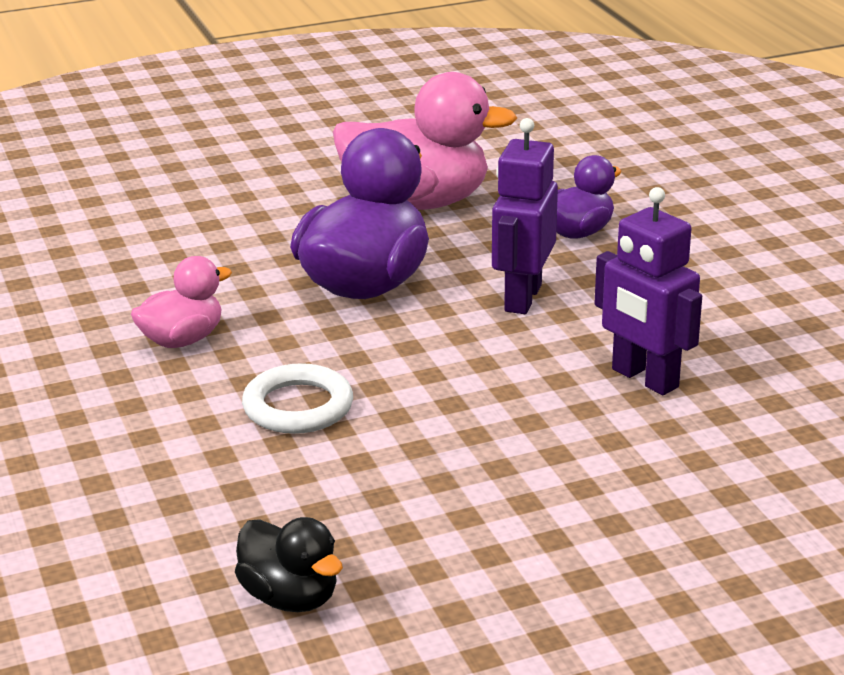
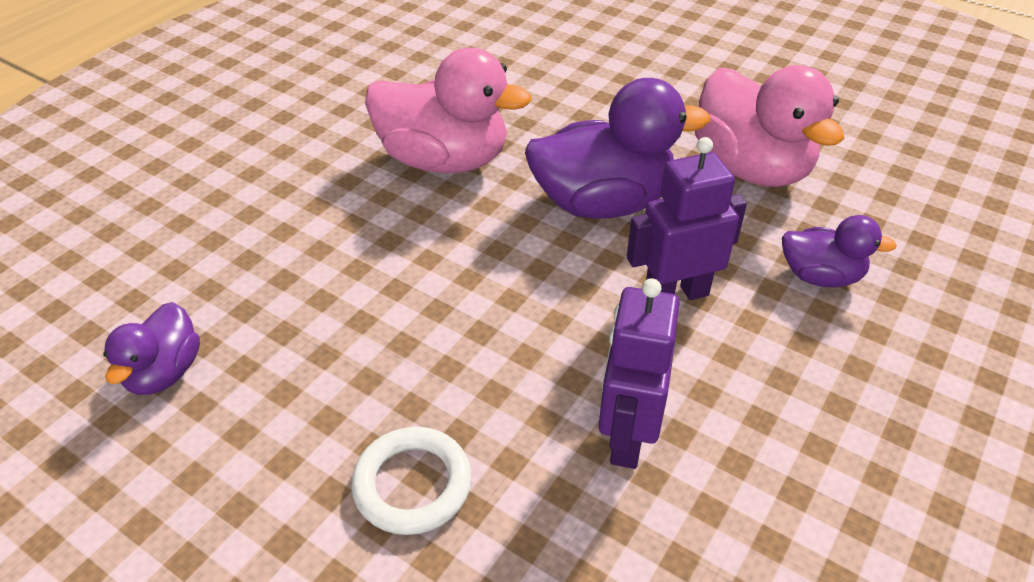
camera: 55 degrees right, 15 degrees up
pink duck [131,256,232,348] -> pink duck [365,47,532,173], size x1.86
black duck [235,517,343,612] -> purple duck [103,302,200,395]
white ring [242,363,353,434] -> white ring moved to [351,427,472,535]

